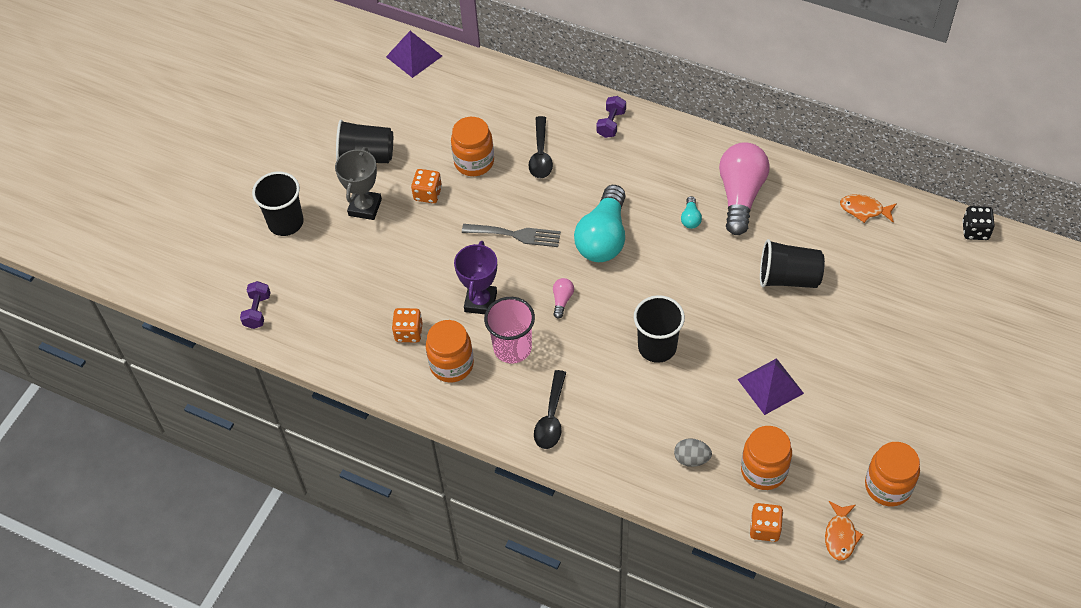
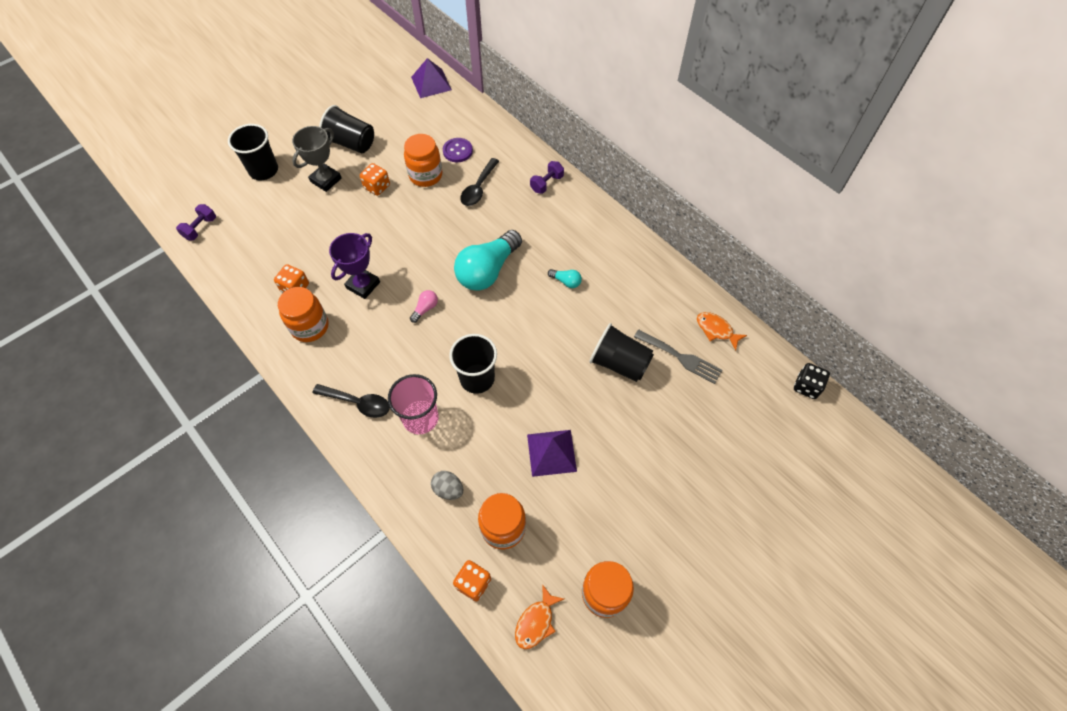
camera: 20 degrees right, 5 degrees up
grey fork [462,224,561,247] -> grey fork moved to [634,329,723,384]
pink cup [484,297,535,363] -> pink cup moved to [388,374,438,434]
black spoon [534,370,566,449] -> black spoon turned 105 degrees counterclockwise [312,384,390,418]
turquoise light bulb [681,196,702,229] -> turquoise light bulb turned 90 degrees counterclockwise [548,269,582,288]
pink light bulb [719,142,770,235] -> none
none -> purple button [443,138,473,162]

